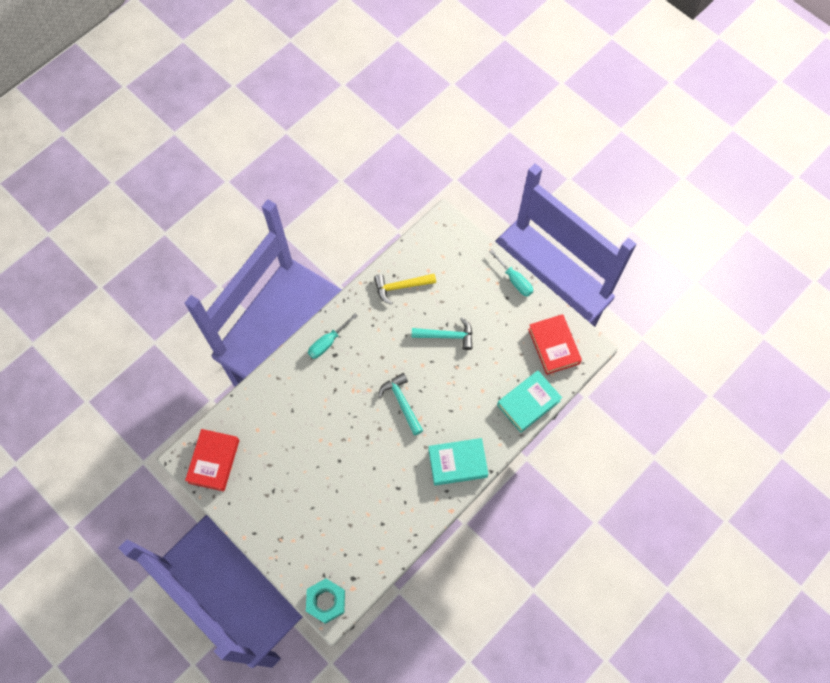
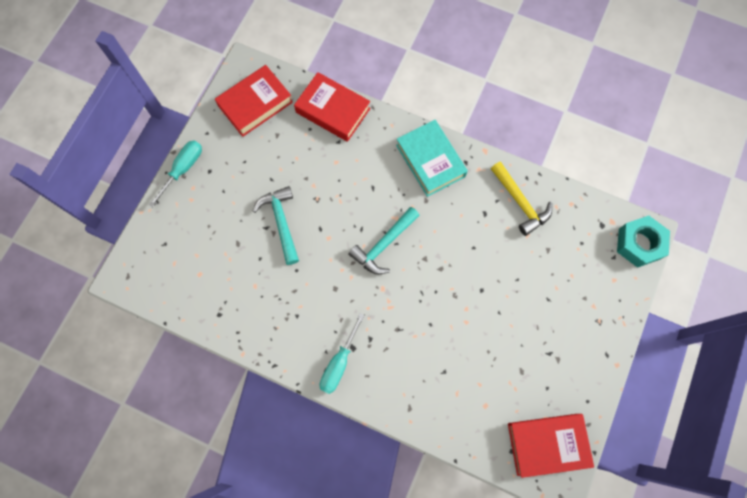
camera: 110 degrees left, 5 degrees up
turquoise screwdriver [308,313,358,359] -> turquoise screwdriver turned 90 degrees clockwise [320,313,365,394]
yellow hammer [374,274,436,305] -> yellow hammer moved to [491,161,552,236]
turquoise book [497,371,562,433] -> red book [294,72,370,142]

